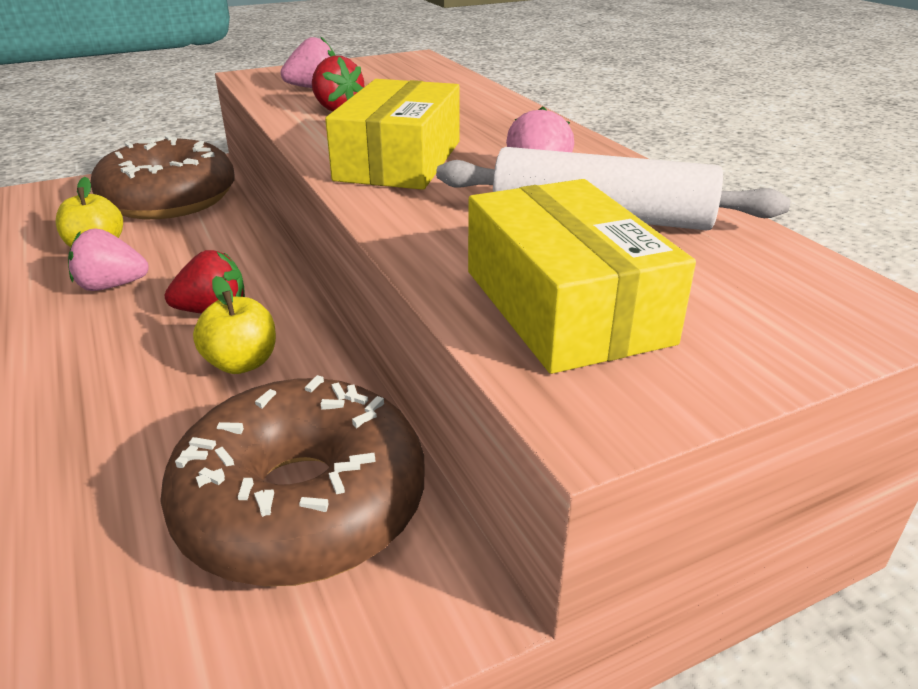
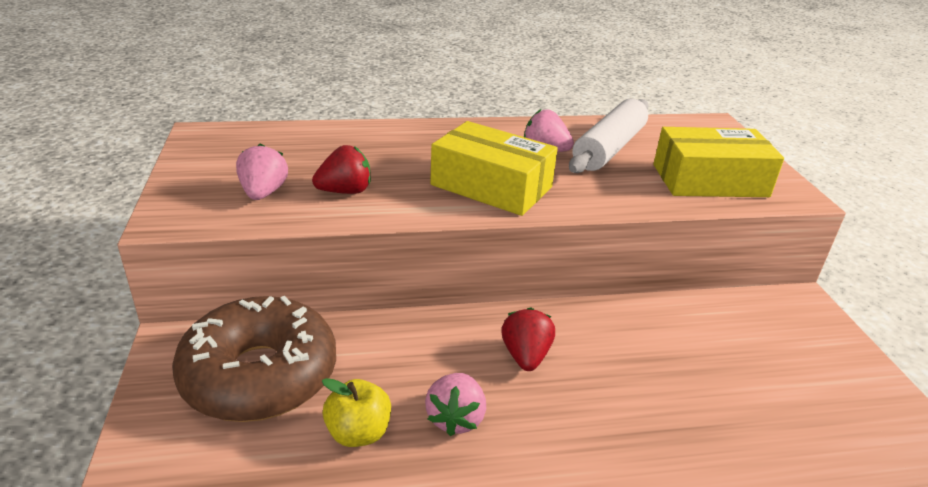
camera: 75 degrees left, 0 degrees up
brown donut [160,375,424,586] -> none
yellow apple [193,276,276,374] -> none

